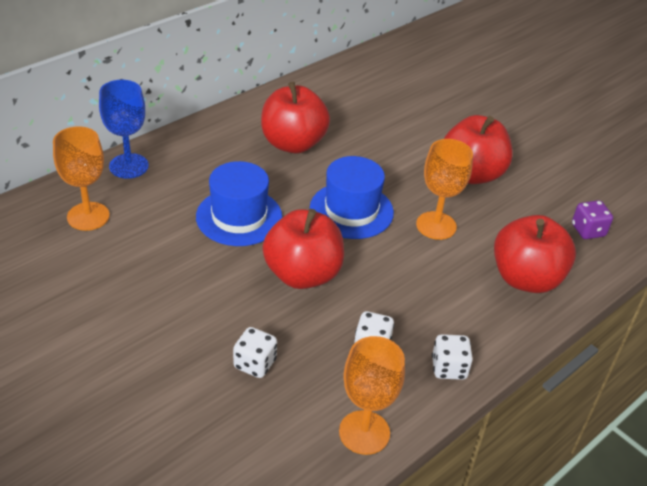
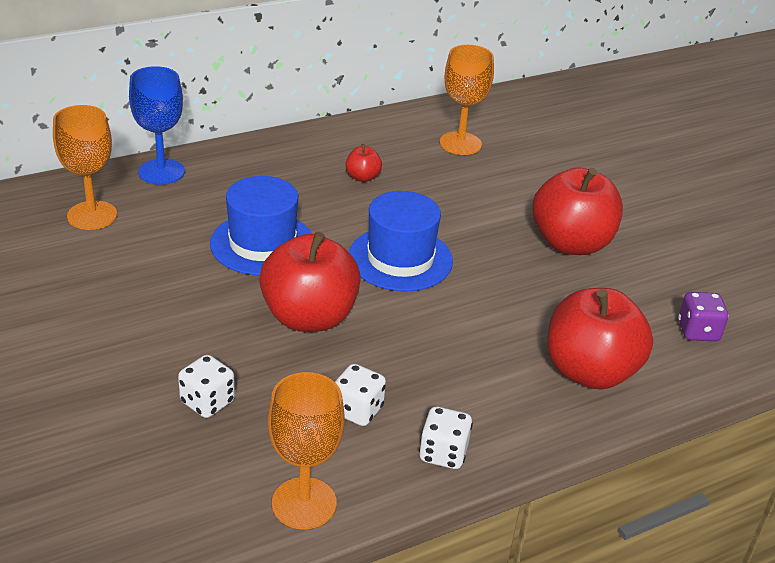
camera: 15 degrees right, 5 degrees down
red apple [261,82,330,153] -> red apple [345,144,382,182], size x0.44
orange goblet [416,139,473,240] -> orange goblet moved to [440,45,494,155]

